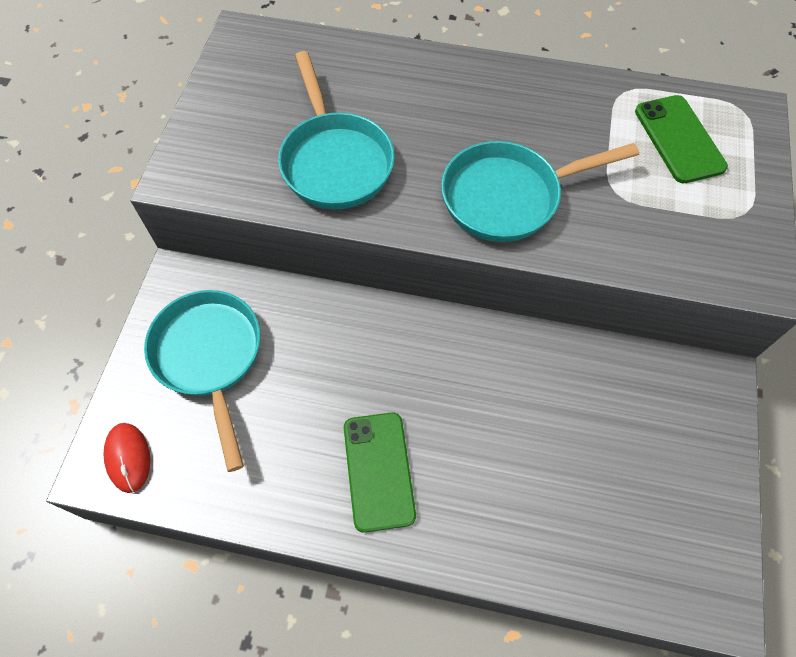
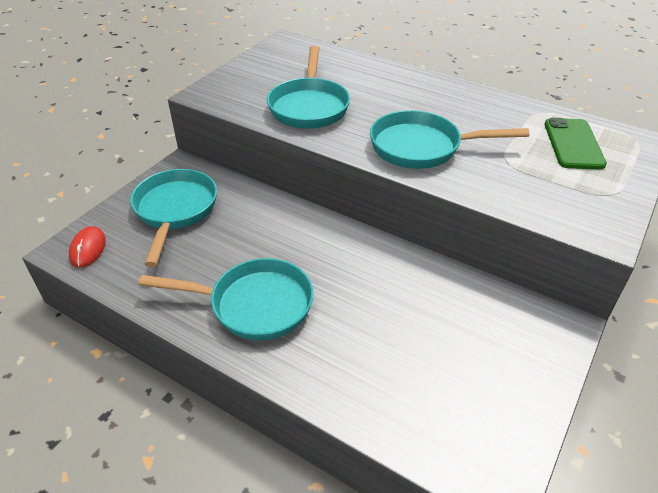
camera: 20 degrees right, 20 degrees down
green phone [344,412,416,533] -> turquoise pan [138,258,314,340]

